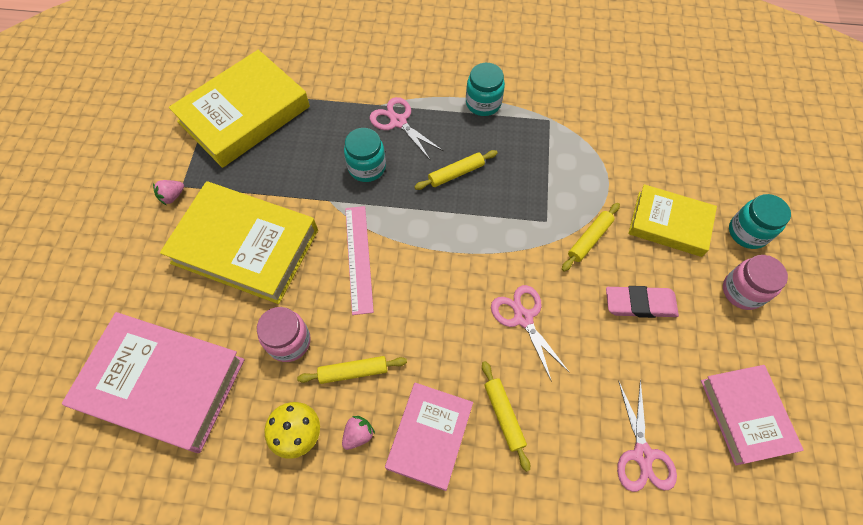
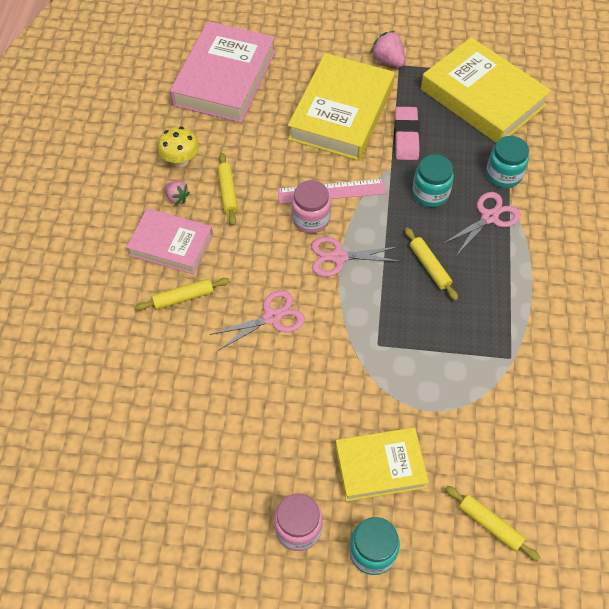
camera: 90 degrees right, 5 degrees down
pink strawberry [153,180,184,205] -> pink strawberry [370,31,406,67], size x1.52
pink jar [257,307,311,362] -> pink jar moved to [292,180,331,233]
turquoise jar [466,63,505,116] -> turquoise jar moved to [486,136,529,188]
yellow rolling pin [562,203,620,272] -> yellow rolling pin moved to [445,486,540,561]
pink eraser [606,286,679,318] -> pink eraser moved to [394,107,420,160]
pink scissors [617,379,677,492] -> pink scissors moved to [311,237,401,277]
yellow book [628,184,717,257] -> yellow book turned 60 degrees clockwise [335,427,429,501]
pink book [701,365,804,466] -> none

